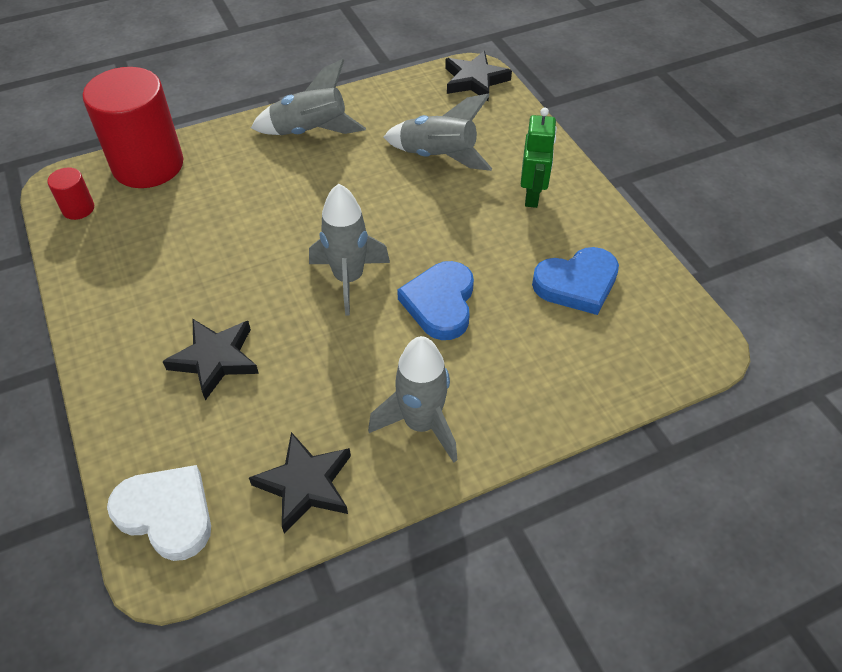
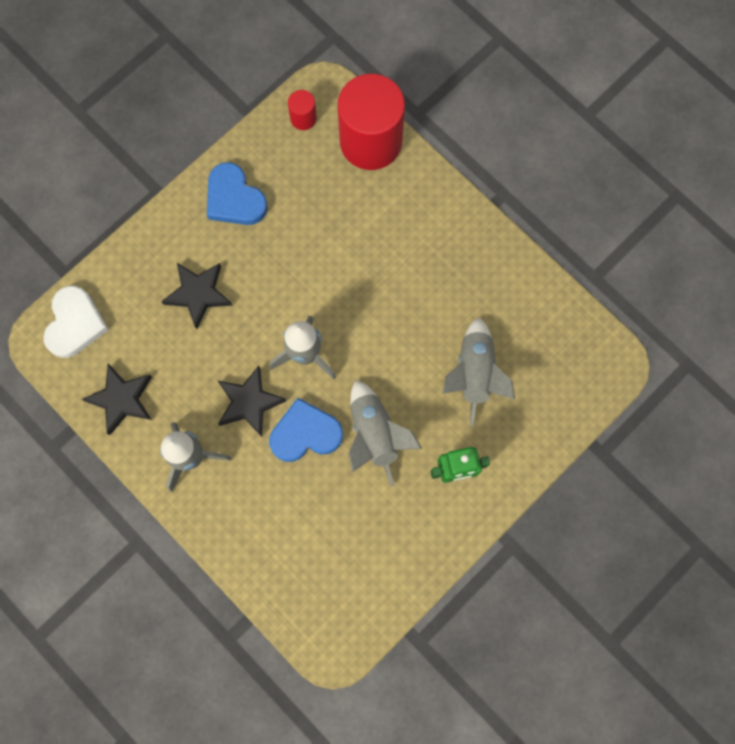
camera: 70 degrees right, 25 degrees up
grey rocket [251,59,366,135] -> grey rocket moved to [348,380,422,486]
black star [445,51,512,101] -> black star moved to [218,366,287,437]
blue heart [532,247,619,315] -> blue heart moved to [207,162,268,225]

